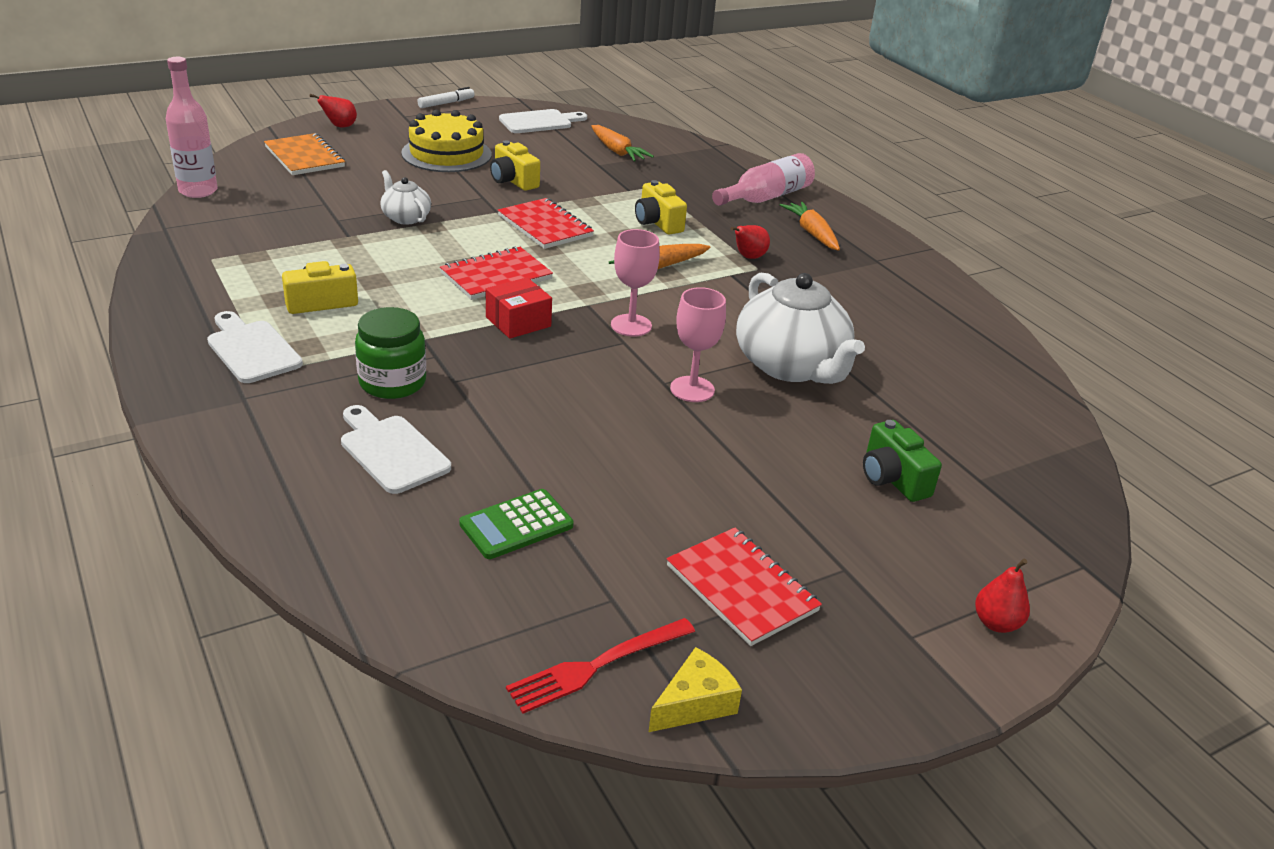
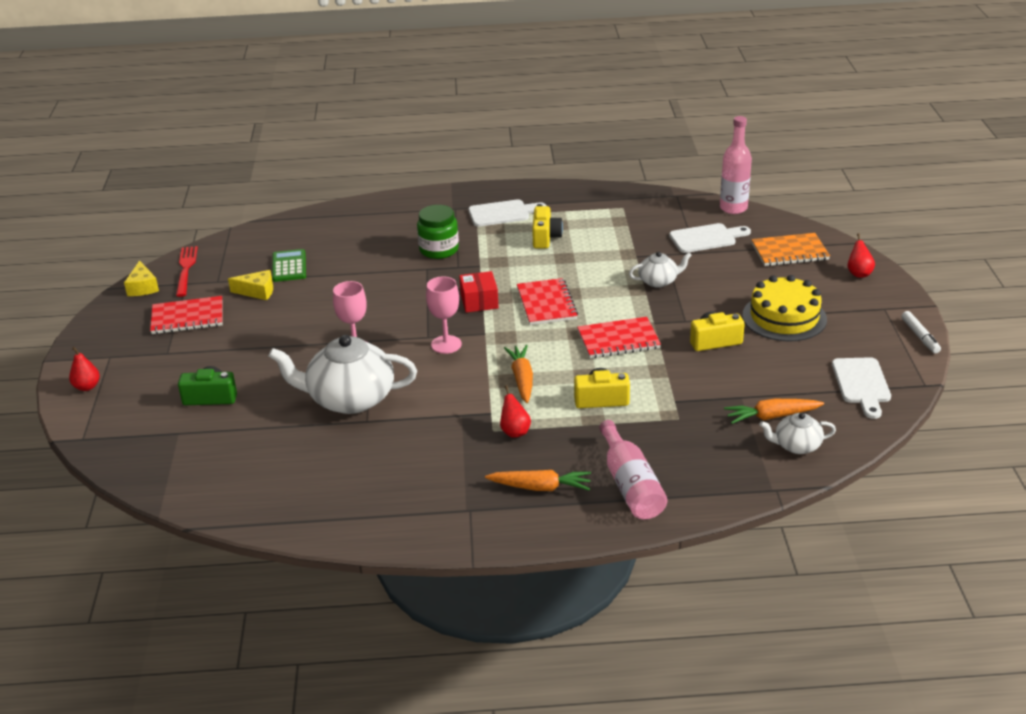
camera: 120 degrees right, 0 degrees up
white cutting board [341,405,451,494] -> white cutting board moved to [669,223,751,253]
none -> yellow cheese [228,270,273,300]
none -> white teapot [759,413,836,454]

